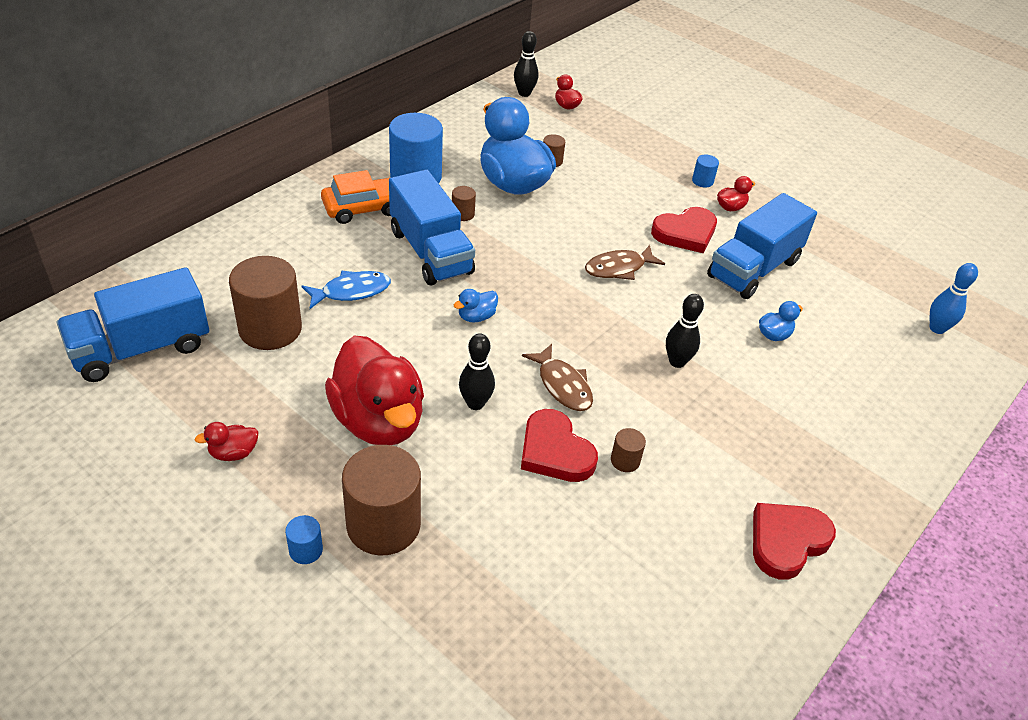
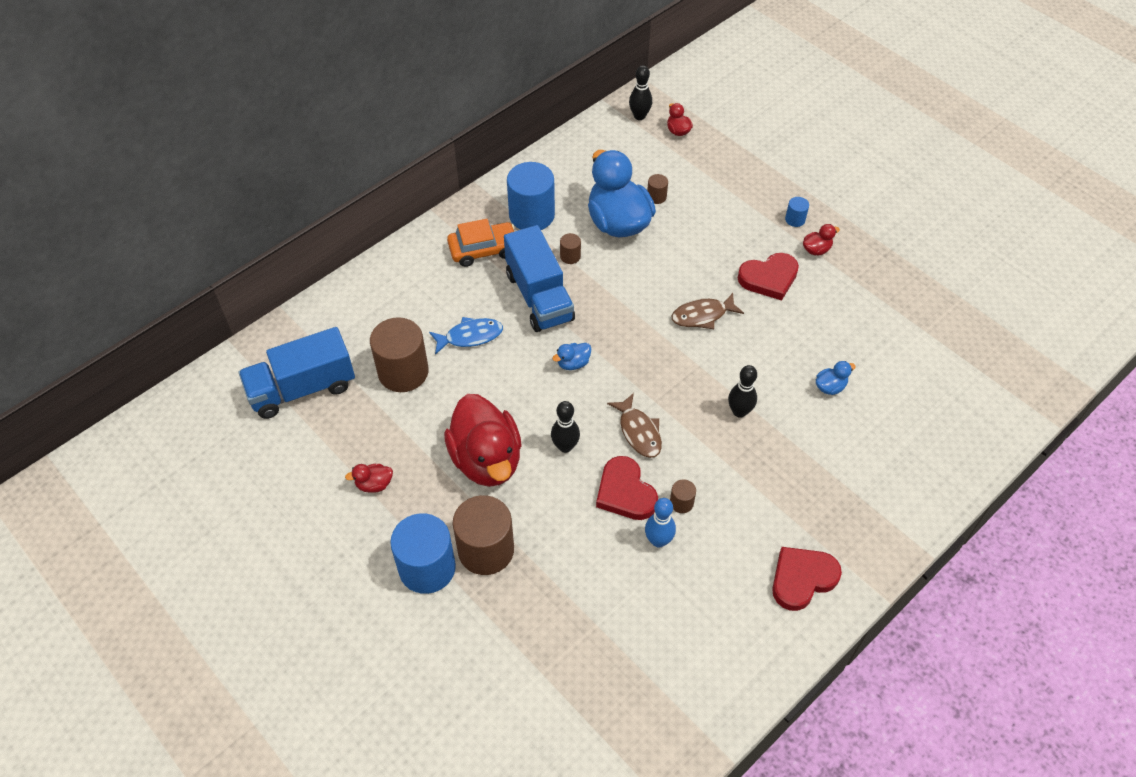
camera: 10 degrees right, 10 degrees up
blue cylinder [285,515,323,564] -> blue cylinder [390,513,456,594], size x2.28
blue truck [707,193,817,299] -> none
blue bowling pin [930,263,978,334] -> blue bowling pin moved to [645,498,676,547]

